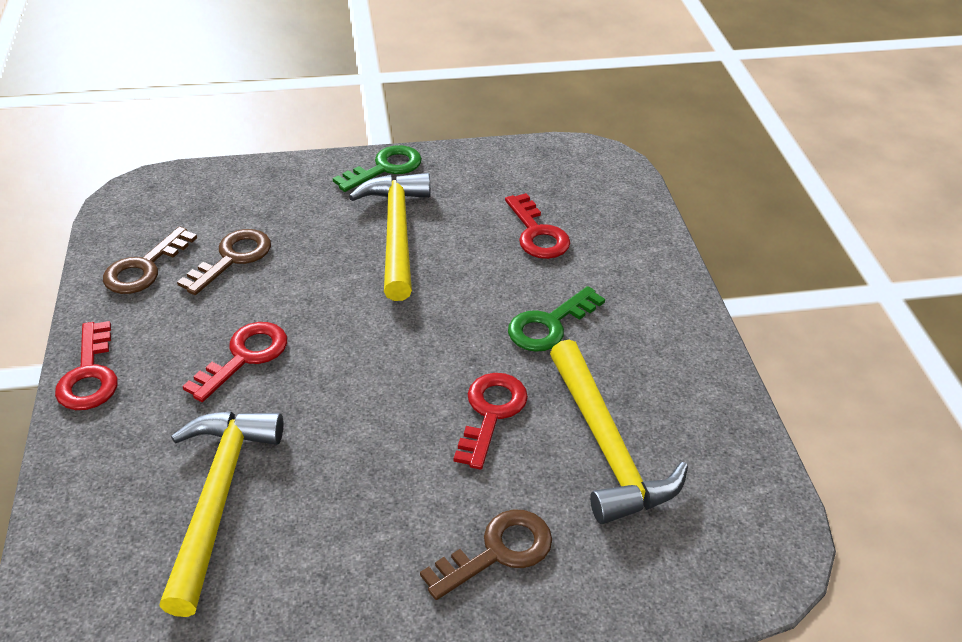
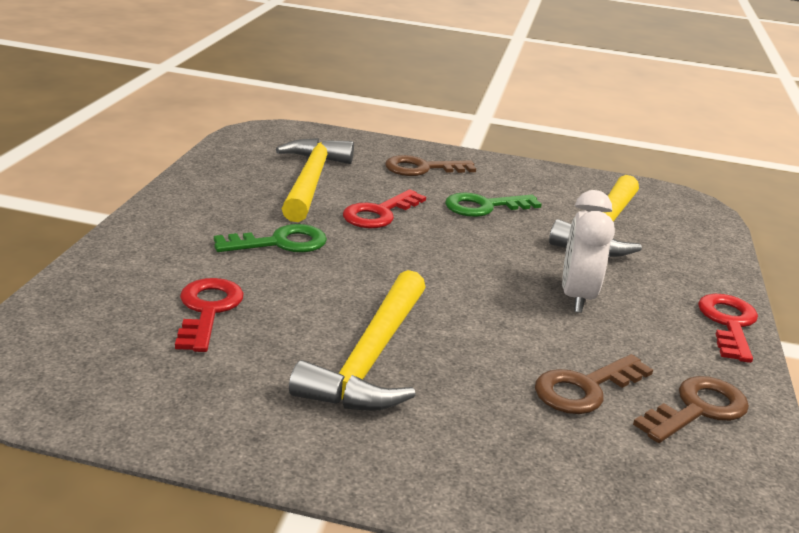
camera: 160 degrees left, 15 degrees down
red key [182,322,287,402] -> white clock [562,190,615,313]
green key [333,145,422,192] -> green key moved to [445,192,542,217]

